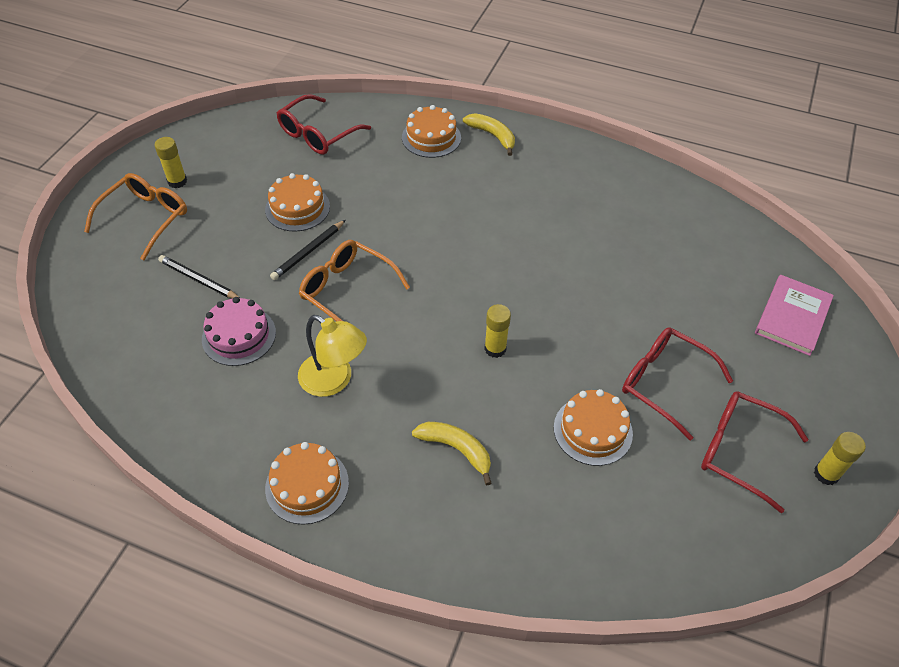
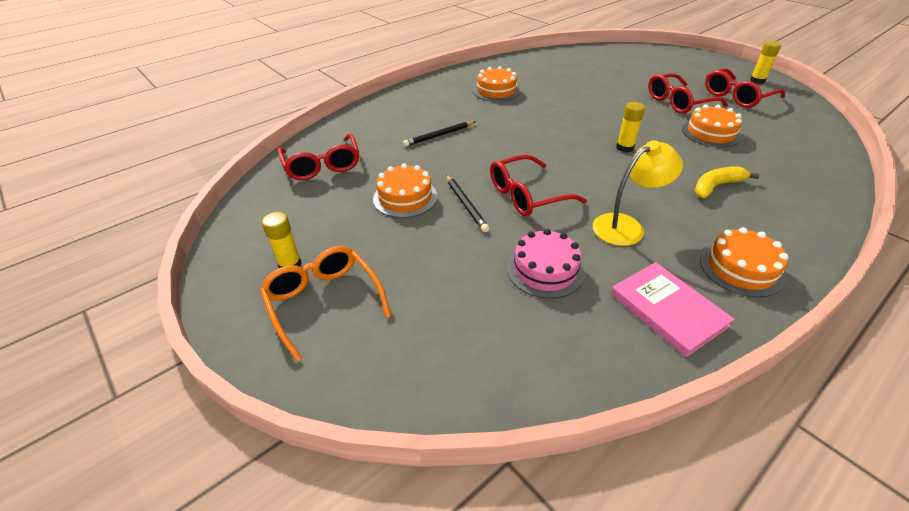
camera: 60 degrees left, 10 degrees down
black pencil [158,255,240,299] -> black pencil moved to [403,121,476,147]
orange glasses [299,240,410,321] -> red glasses [490,155,587,216]
orange cake [402,105,461,158] -> orange cake moved to [473,66,520,102]
yellow banana [463,113,515,156] -> none
pink book [755,275,834,356] -> pink book moved to [611,262,735,357]

